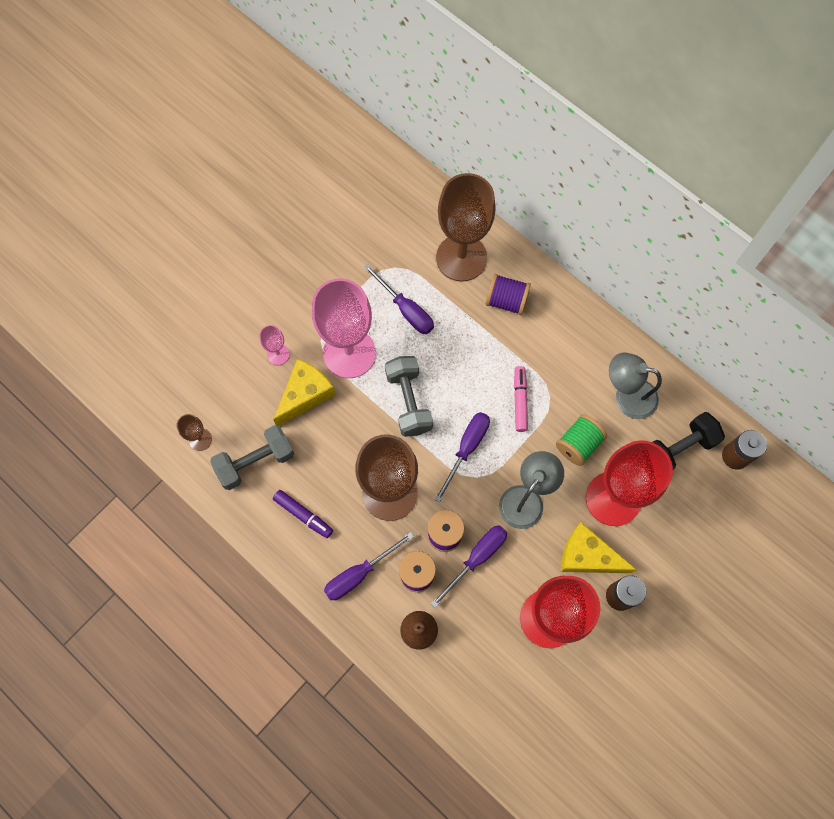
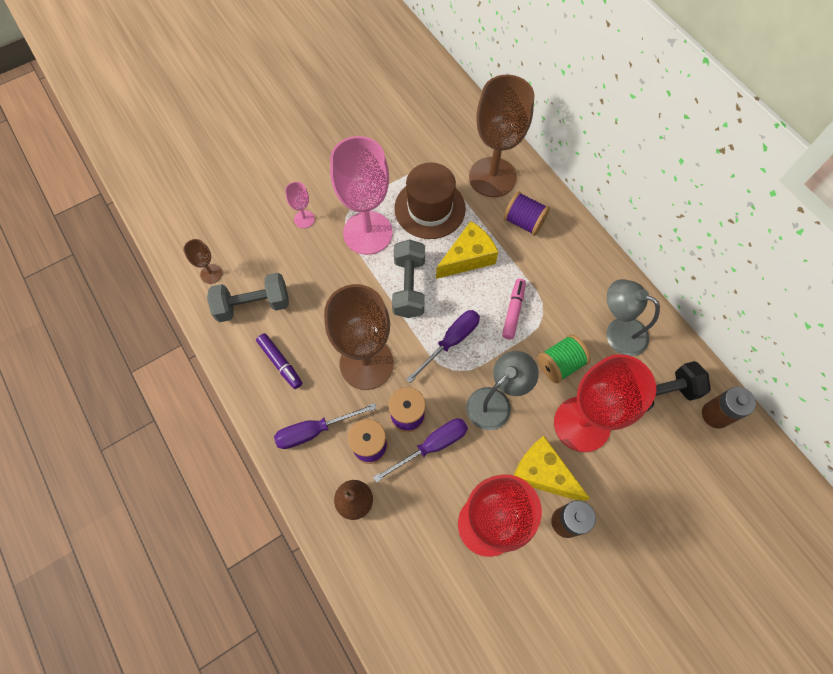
camera: 15 degrees right, 5 degrees down
yellow cheese [273,359,335,426] -> yellow cheese moved to [436,221,498,279]
purple screwdriver [364,264,434,334] -> brown hat [394,163,466,239]

